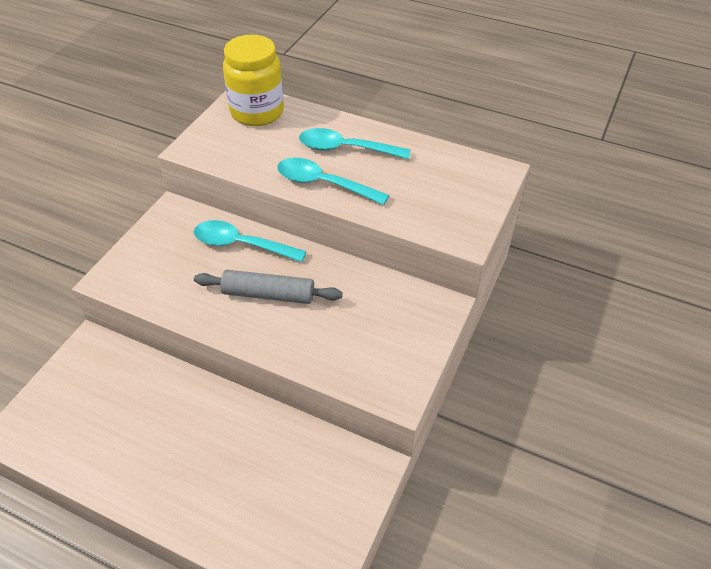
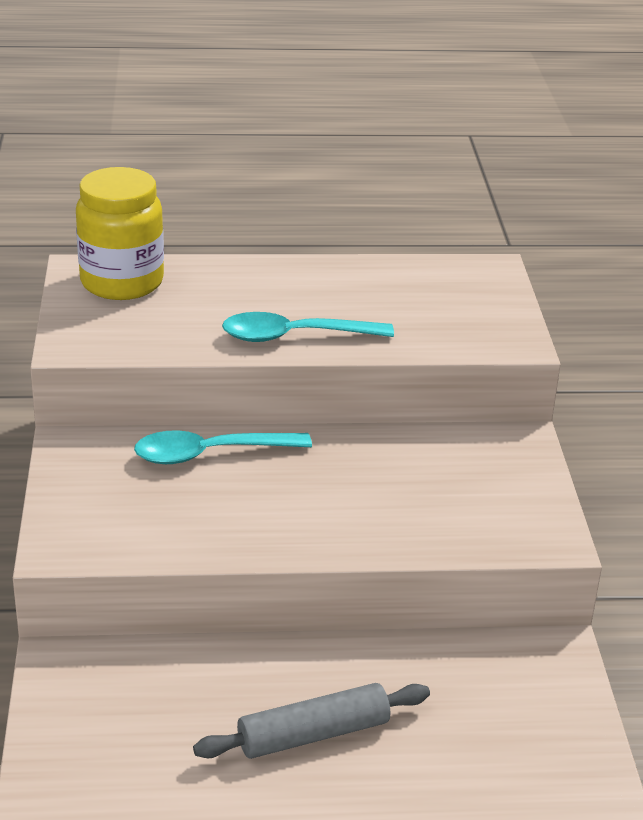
camera: 30 degrees left, 15 degrees down
grey rolling pin [194,270,343,304] -> grey rolling pin moved to [193,683,430,759]
turquoise spoon [299,128,411,159] -> none

